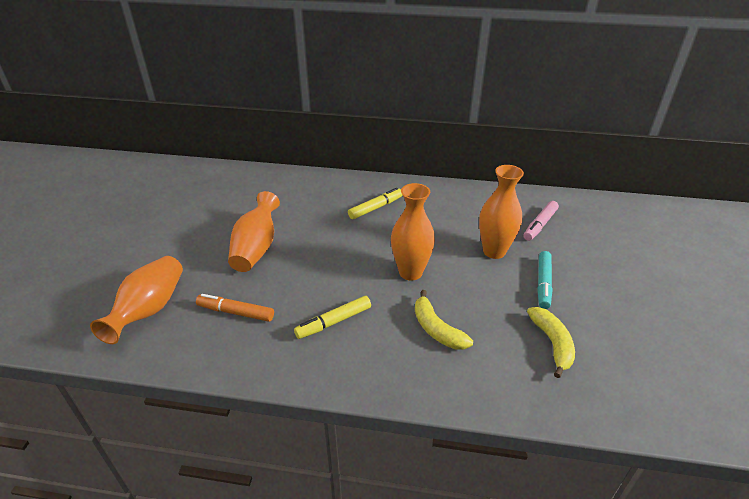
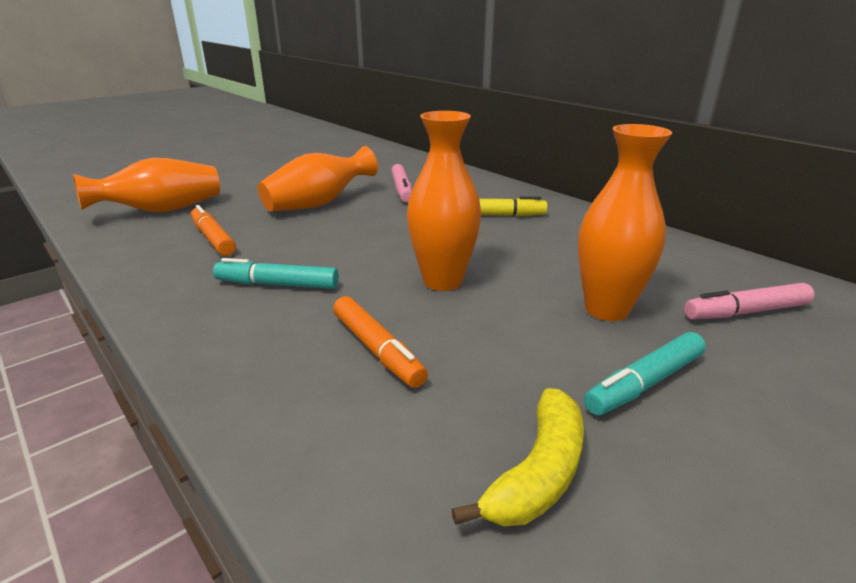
camera: 40 degrees right, 10 degrees down
yellow marker [294,296,371,339] -> turquoise marker [213,258,339,289]
yellow banana [415,290,473,350] -> orange marker [333,296,428,388]
none -> pink marker [391,164,412,202]

